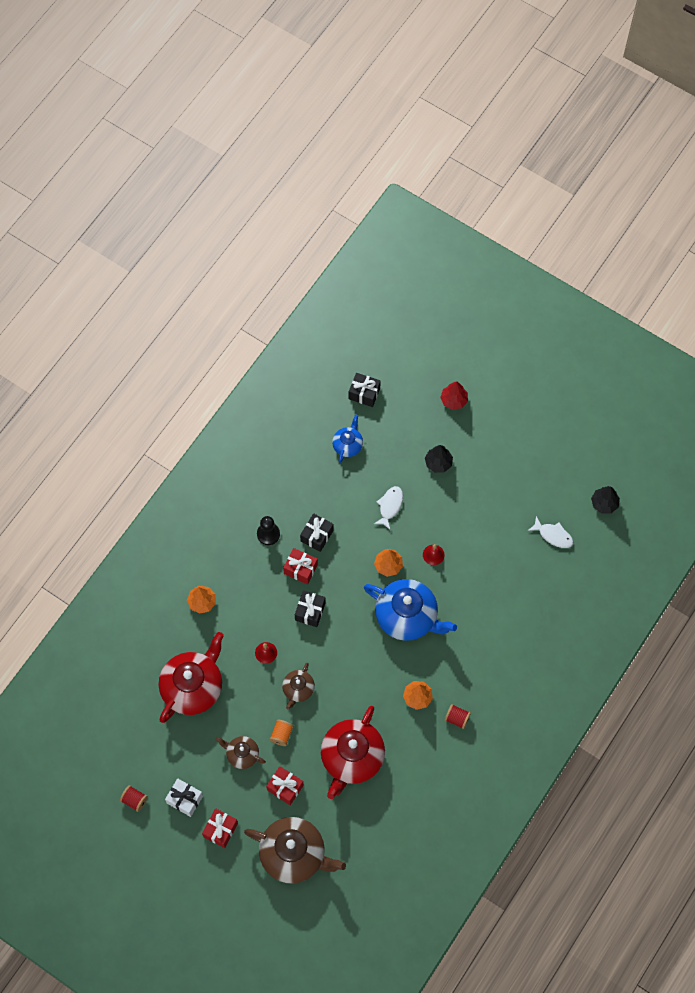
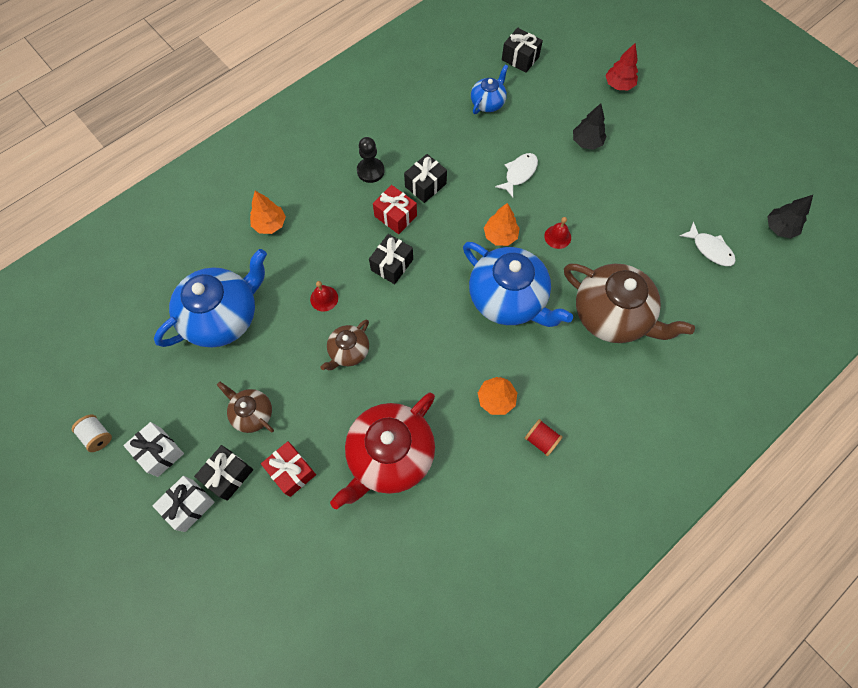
camera: 15 degrees right, 0 degrees up
red spool [120,785,148,812] -> white spool [72,415,112,452]
red teapot [159,632,224,723] -> blue teapot [154,249,267,348]
red gift [202,808,238,848] -> white gift [152,476,215,532]
brown teapot [244,817,346,883] -> brown teapot moved to [564,264,695,343]
orange spool [269,720,294,746] -> none
none -> black gift [194,445,253,501]

